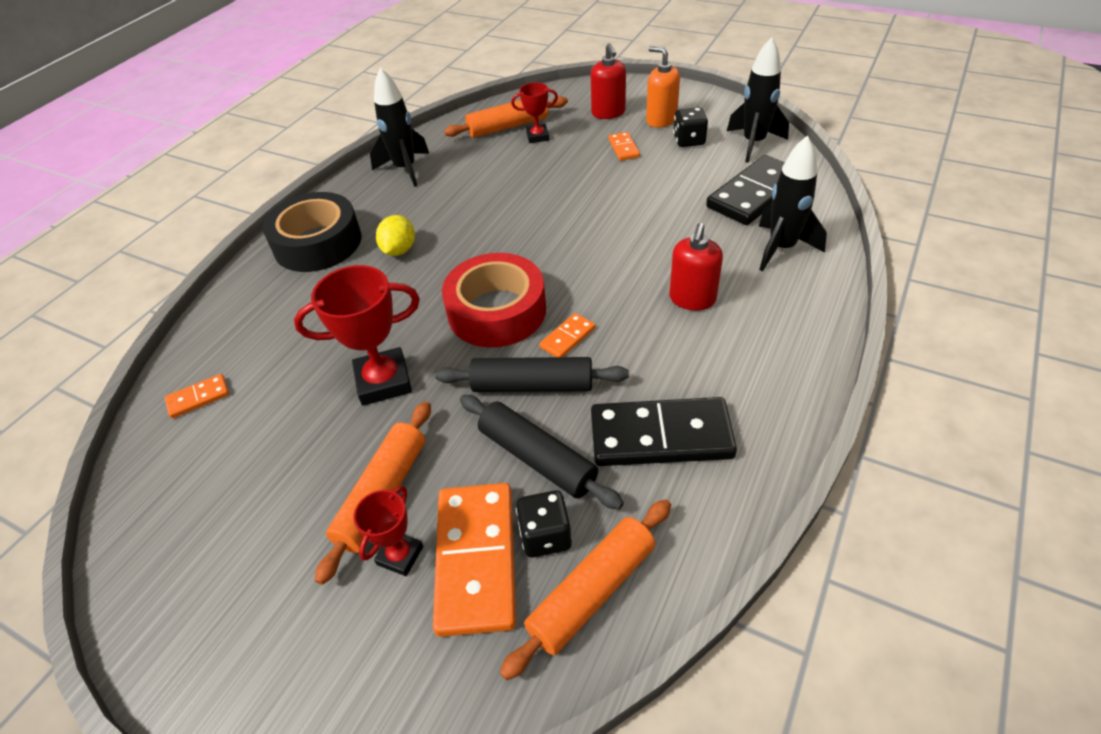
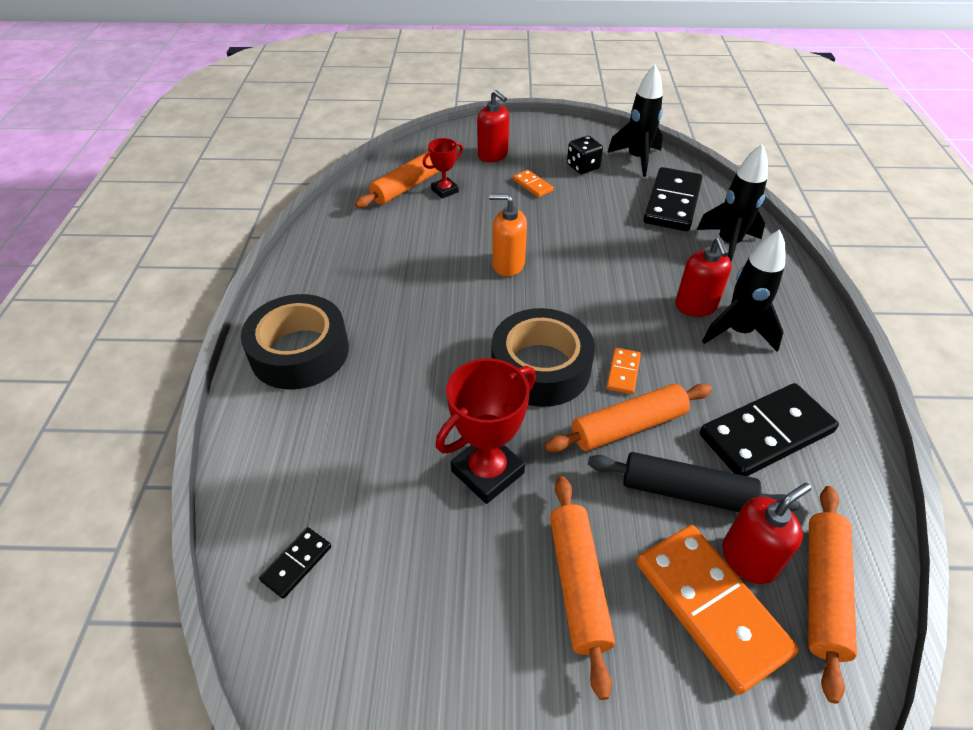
camera: 30 degrees left, 0 degrees up
orange domino [165,374,229,419] -> black domino [259,527,331,599]
red trophy [354,486,423,576] -> none
black rocket [370,68,429,187] -> black rocket moved to [702,229,786,352]
yellow lemon [376,215,415,256] -> none
black rolling pin [435,357,629,392] -> orange rolling pin [544,383,712,452]
red tape [442,253,546,348] -> black tape [492,308,595,407]
black dice [516,490,572,558] -> red soap dispenser [722,483,811,584]
orange soap dispenser [646,46,680,128] -> orange soap dispenser moved to [489,194,527,276]

